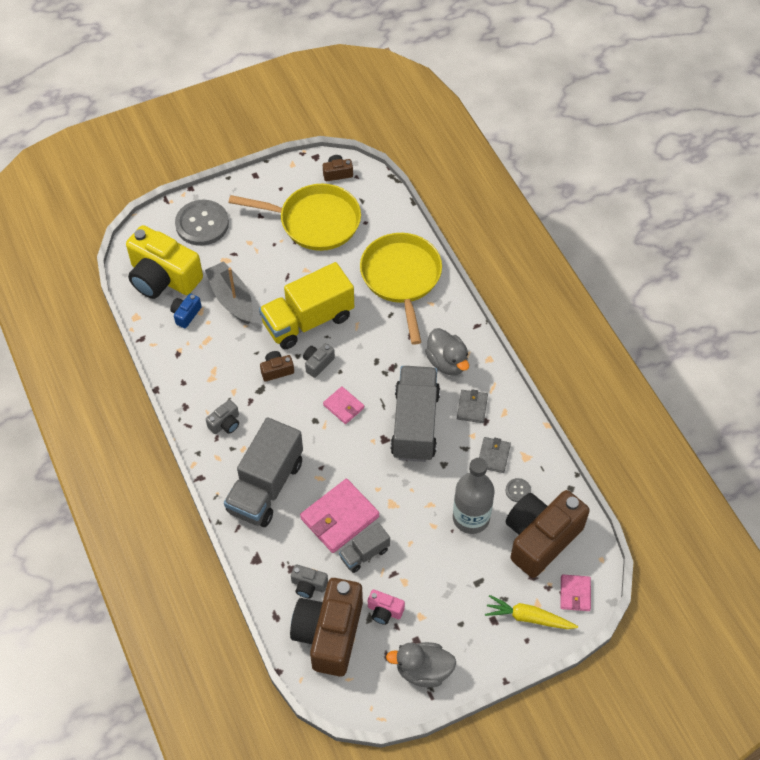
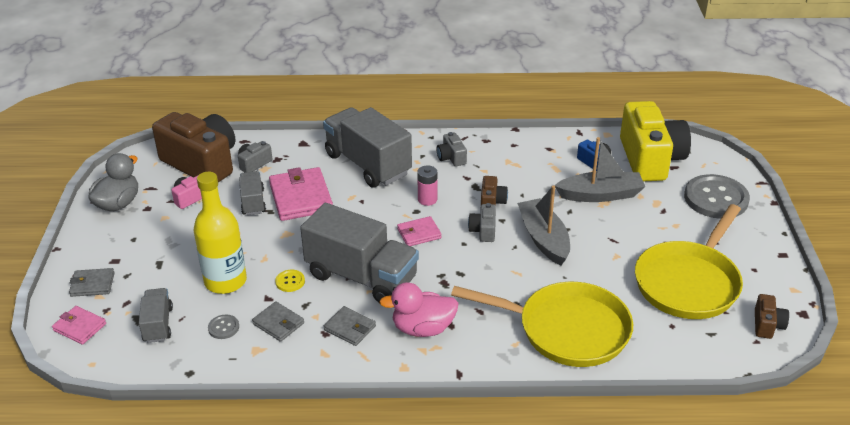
camera: 115 degrees right, 20 degrees down
yellow camera [126,225,203,299] -> yellow camera turned 120 degrees clockwise [620,101,691,181]
yellow truck [259,262,354,349] -> grey boat [517,185,570,266]
grey camera [303,343,335,378] -> grey camera turned 150 degrees counterclockwise [468,203,496,242]
grey duck [425,328,469,375] -> pink duck [379,282,459,337]
grey bottle [453,458,494,534] -> yellow bottle [194,172,247,294]
yellow carrot [485,595,578,629] -> grey wallet [69,268,115,297]
brown camera [506,490,590,578] -> grey truck [139,288,173,343]
none -> yellow button [275,270,305,292]
none -> pink battery [417,165,437,206]

